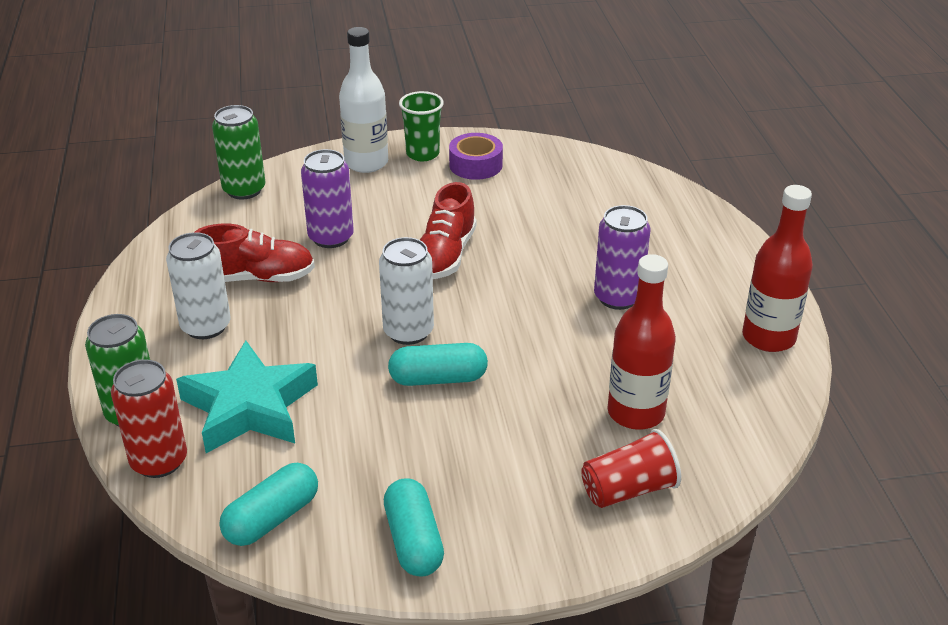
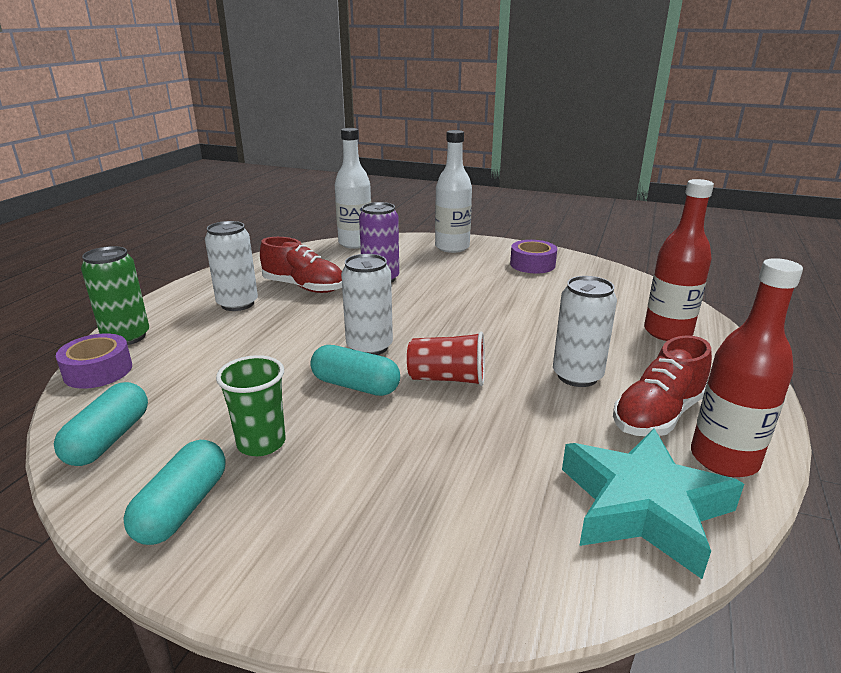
camera: 30 degrees right, 10 degrees down
red can [111,359,187,478] -> purple tape [56,333,132,389]
turquoise star [176,340,318,453] -> turquoise star moved to [562,428,744,579]
green can [212,105,265,200] -> white bottle [335,128,371,249]
turquoise capsule [219,463,318,546] -> turquoise capsule turned 60 degrees counterclockwise [54,382,148,466]
green cup [399,91,444,161] -> green cup moved to [216,355,285,456]
red shoe [420,182,476,279] -> red shoe moved to [613,335,712,436]
red cup [581,429,681,508] -> red cup moved to [407,332,485,386]
purple can [594,205,650,310] -> white can [553,276,617,387]
red bottle [608,254,676,430] -> red bottle moved to [644,179,714,341]

